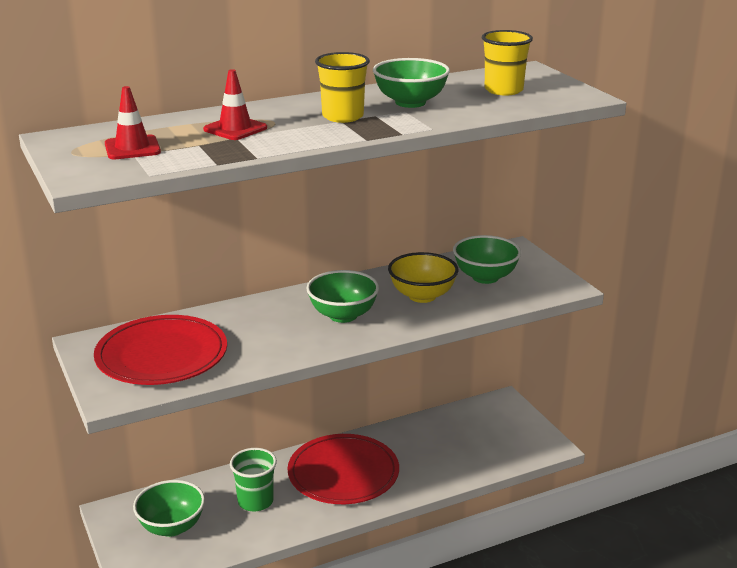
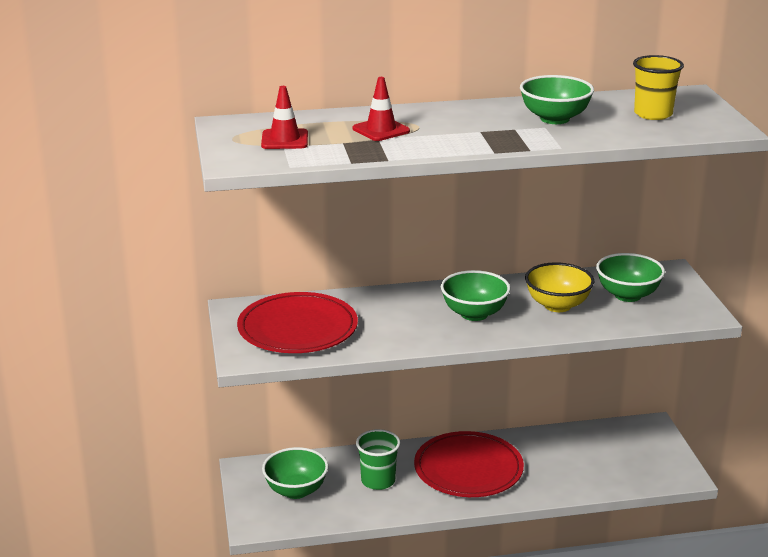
camera: 15 degrees right, 0 degrees up
yellow cup [315,52,370,123] -> none

